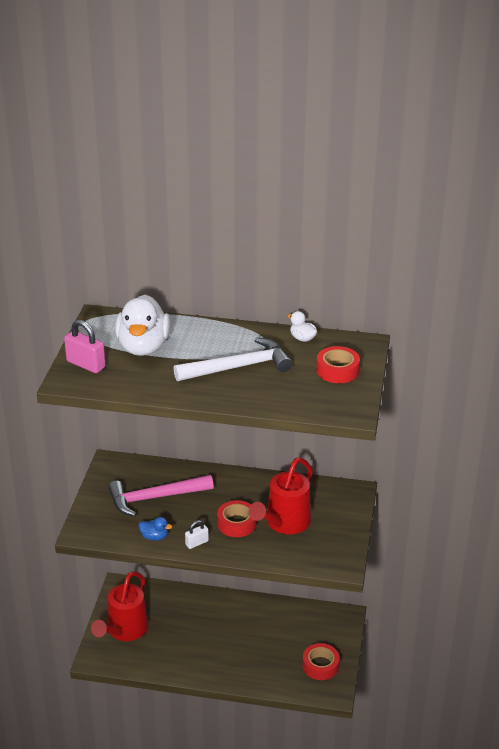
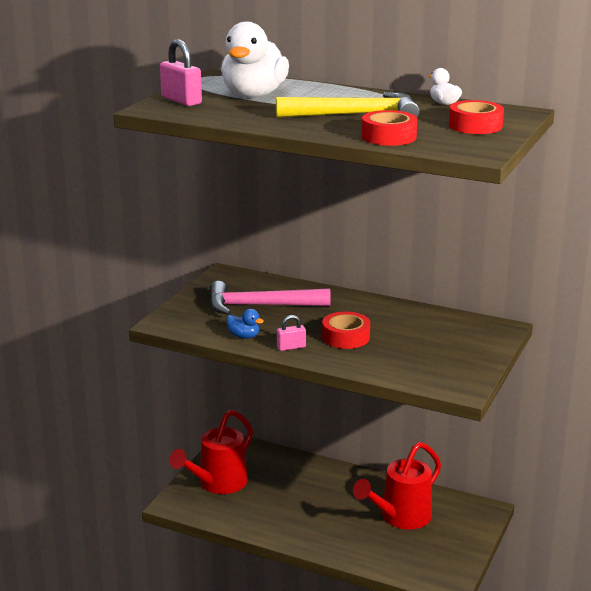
camera: 15 degrees right, 10 degrees down
white hammer [174,338,292,381] -> yellow hammer [276,92,420,118]
white padlock [185,520,209,549] -> pink padlock [277,315,306,351]
red watering can [249,458,313,534] -> red watering can moved to [353,442,441,529]
red tape [303,643,340,680] -> red tape moved to [362,110,417,146]

